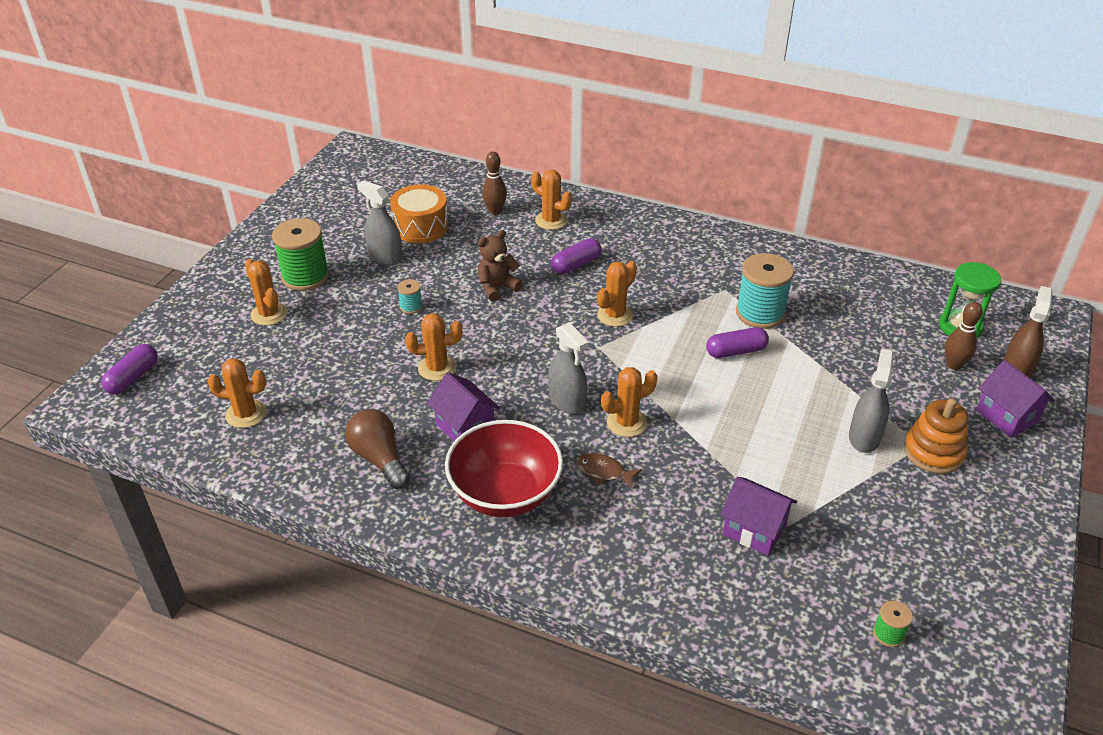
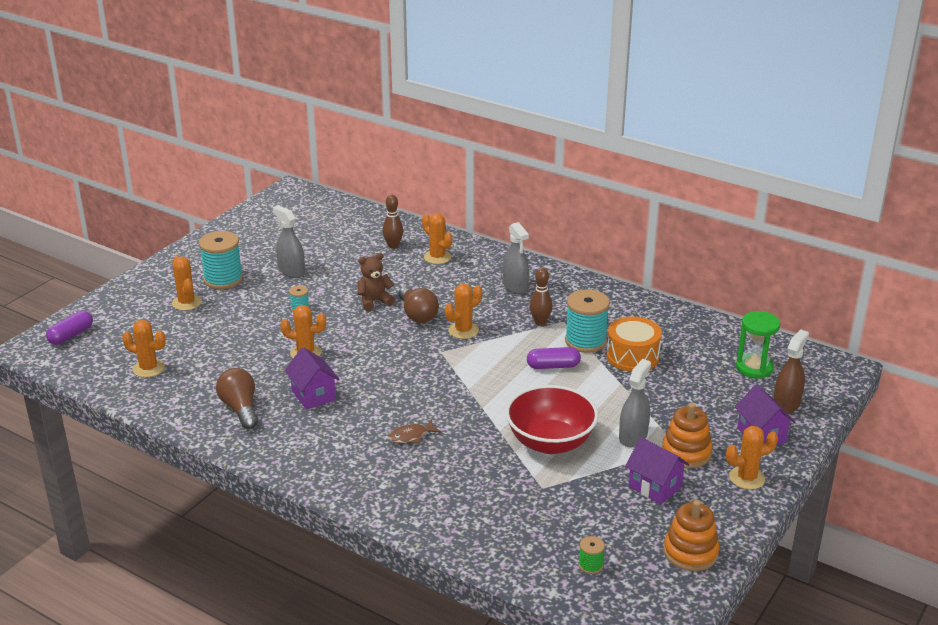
camera: 10 degrees right, 10 degrees down
green spool [272,218,329,291] -> turquoise spool [199,231,243,289]
orange drum [390,184,449,243] -> orange drum moved to [606,316,662,372]
red bowl [445,420,563,517] -> red bowl moved to [506,385,598,454]
grey spray bottle [548,322,588,414] -> grey spray bottle moved to [503,222,529,294]
purple capsule [551,238,601,274] -> none
brown fish [577,453,642,489] -> brown fish turned 60 degrees counterclockwise [389,419,441,443]
orange cactus [601,367,658,437] -> orange cactus moved to [726,426,778,490]
purple house [721,477,797,556] -> purple house moved to [625,437,689,504]
brown bowling pin [945,302,983,370] -> brown bowling pin moved to [530,268,553,326]
none -> brown light bulb [399,286,439,323]
none -> orange stacking toy [663,500,719,571]

